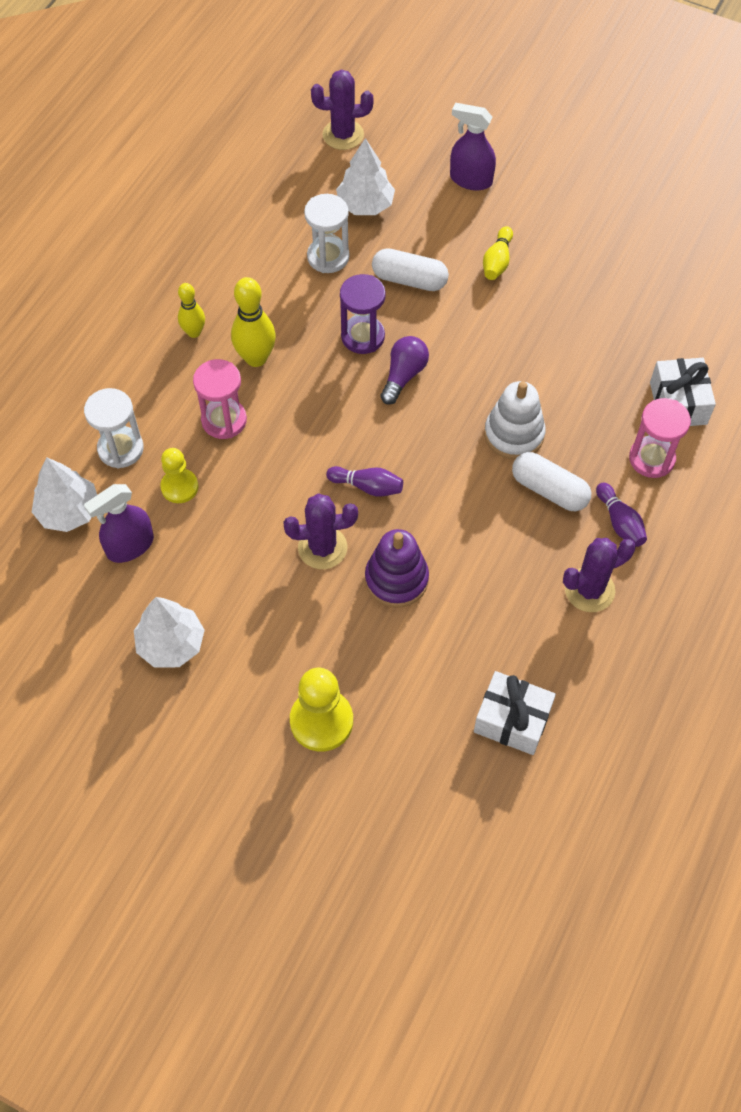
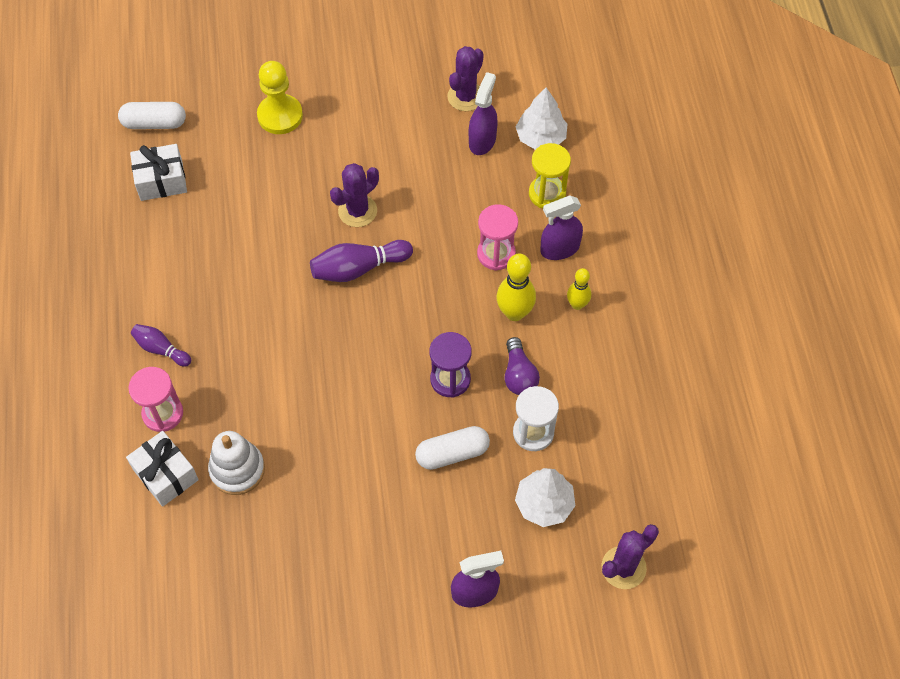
camera: 145 degrees right, 0 degrees up
white hourglass [84,388,144,468] -> yellow hourglass [529,143,571,208]
white tree [134,597,205,668] -> none
yellow pawn [160,448,198,503] -> none
purple bowling pin [326,466,403,497] -> purple bowling pin [310,240,413,282], size x1.60
purple stacking toy [365,529,429,607] -> none
purple light bulb [380,336,429,405] -> purple light bulb moved to [504,337,540,395]
yellow bowling pin [483,226,513,280] -> none
white stacking toy [484,381,546,459] -> white stacking toy moved to [208,431,265,495]
white capsule [512,452,591,511] -> white capsule moved to [118,102,186,129]
purple cactus [563,538,636,612] -> purple cactus moved to [447,46,484,111]
none -> purple spray bottle [540,196,583,260]

